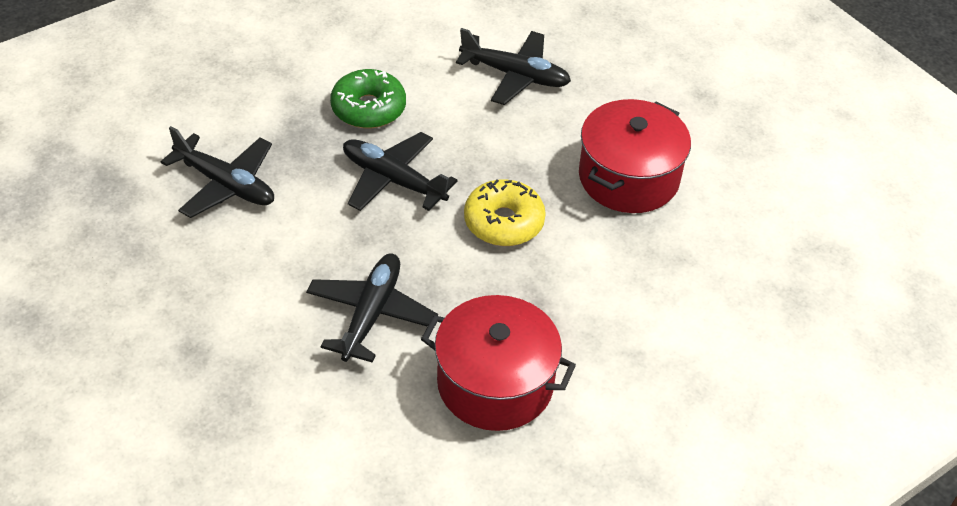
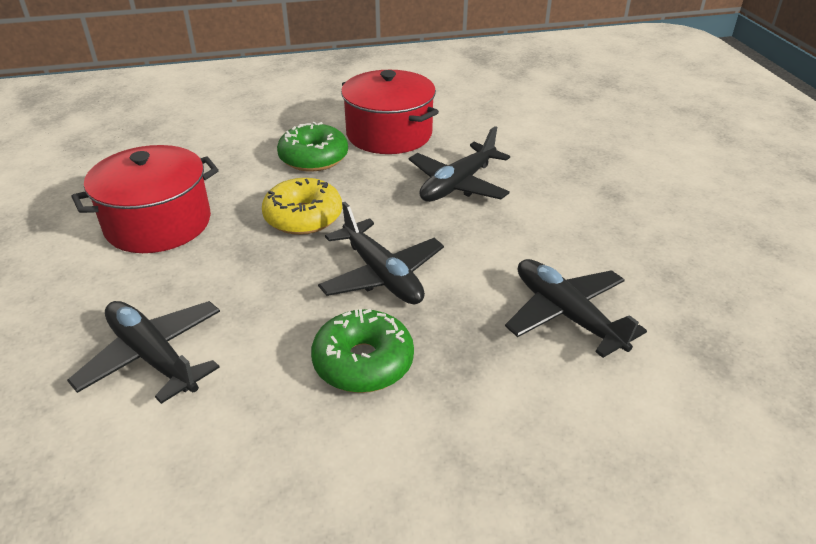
camera: 155 degrees left, 10 degrees down
none -> green donut [277,122,348,172]

